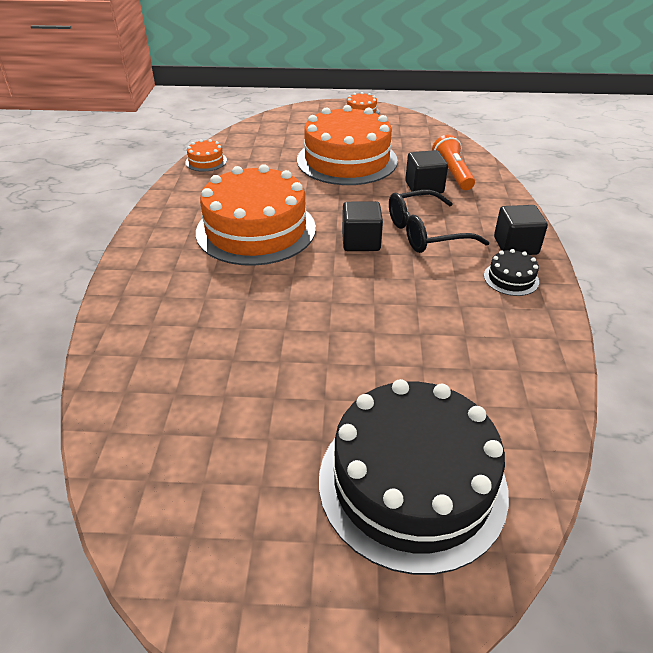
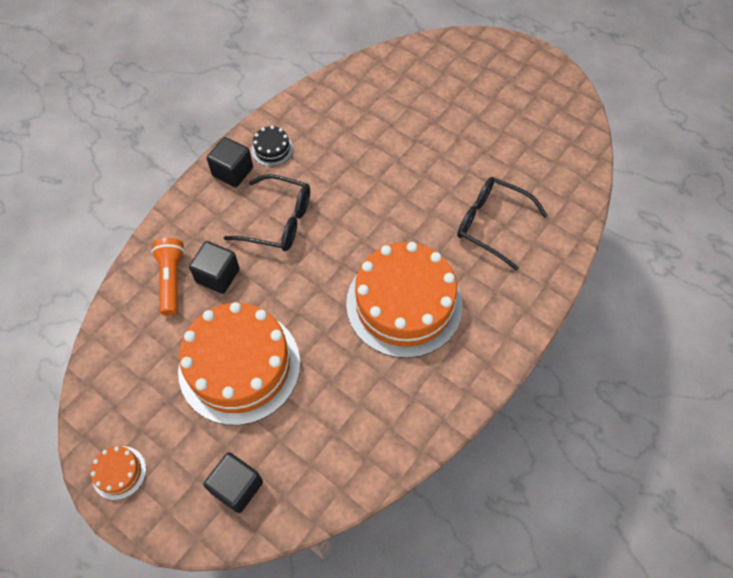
camera: 145 degrees left, 20 degrees up
orange cake [185,139,227,172] -> none
black cake [319,379,509,575] -> none
black cube [342,201,383,251] -> black cube moved to [204,452,263,513]
orange flashlight [432,135,475,190] -> orange flashlight turned 150 degrees clockwise [151,238,185,316]
none -> black glasses [457,177,548,271]

